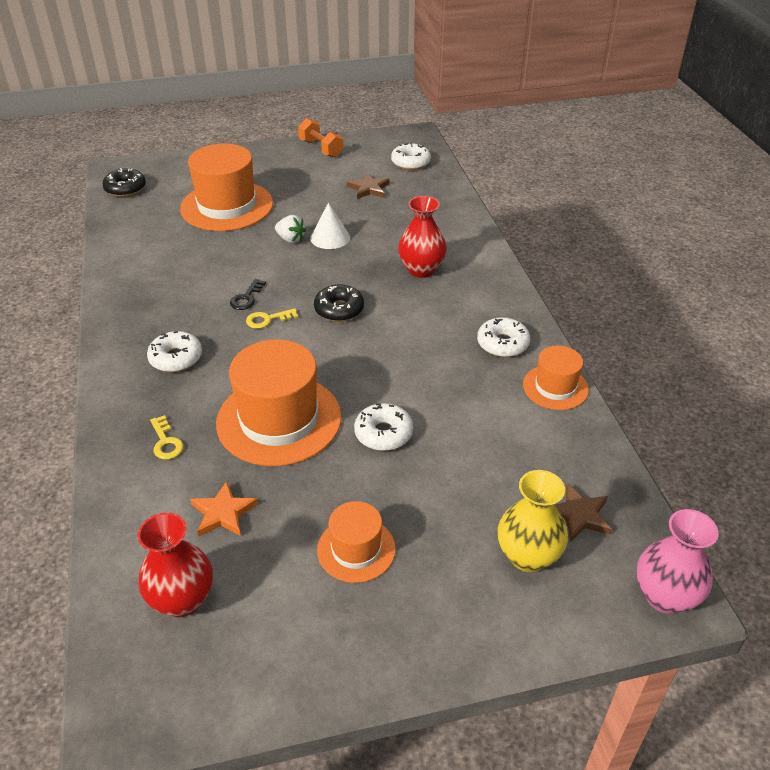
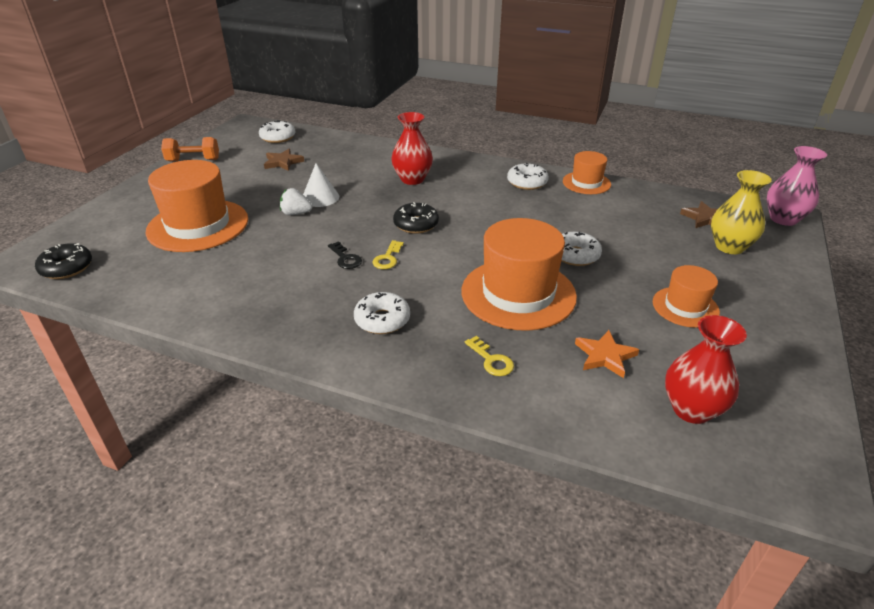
camera: 55 degrees left, 5 degrees down
yellow key [150,415,184,460] -> yellow key turned 45 degrees clockwise [465,336,514,376]
white strawberry [275,215,306,243] -> white strawberry turned 150 degrees counterclockwise [280,188,312,215]

